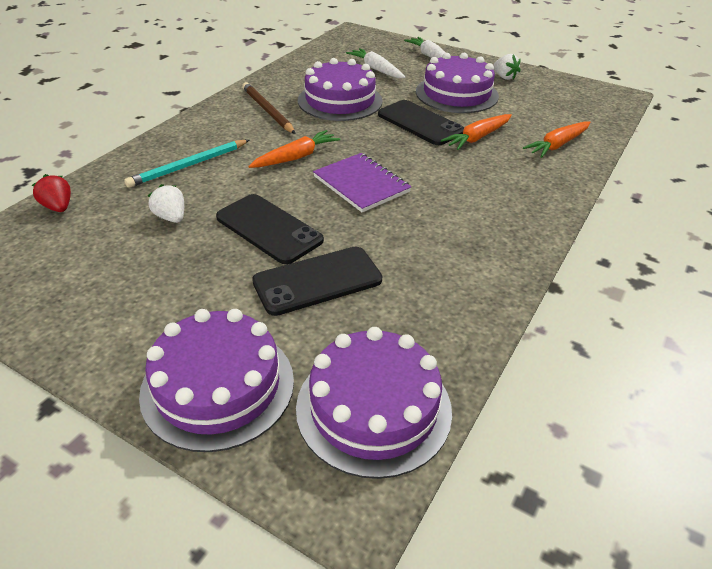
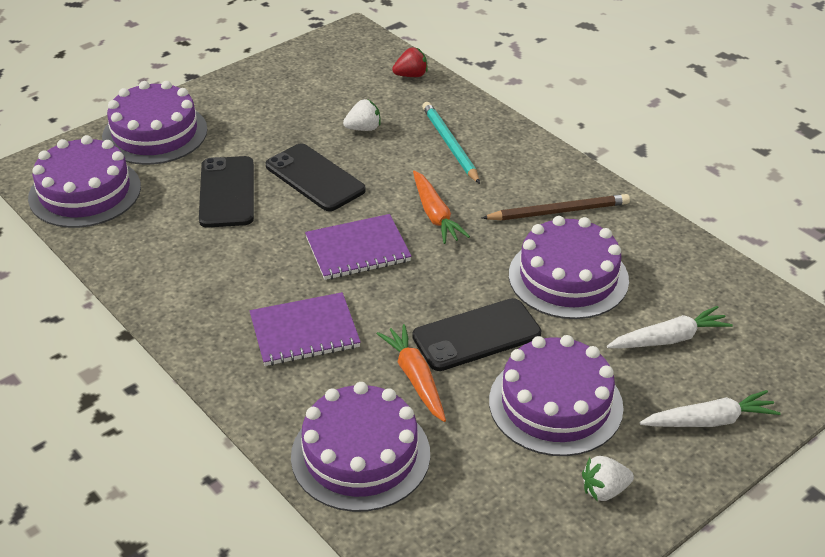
camera: 110 degrees right, 0 degrees up
black phone [216,194,324,264] -> black phone turned 75 degrees clockwise [265,143,366,211]
orange carrot [523,121,590,158] -> purple cake [291,382,430,512]
none -> purple notebook [250,292,361,366]

